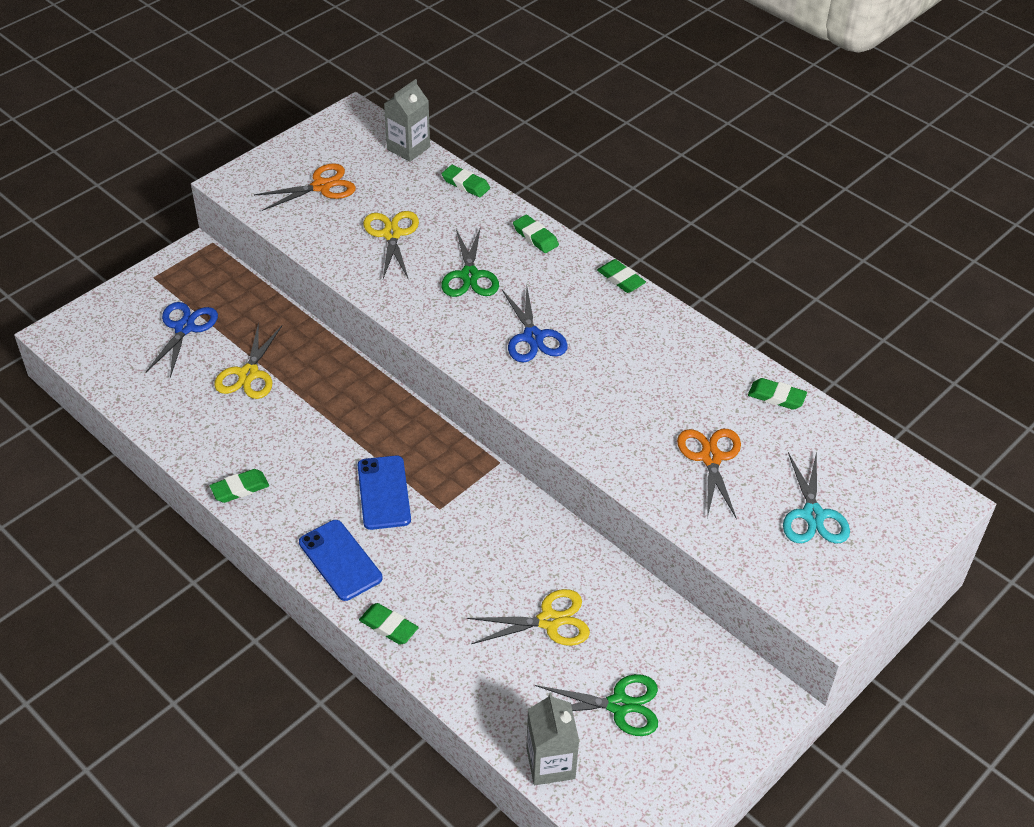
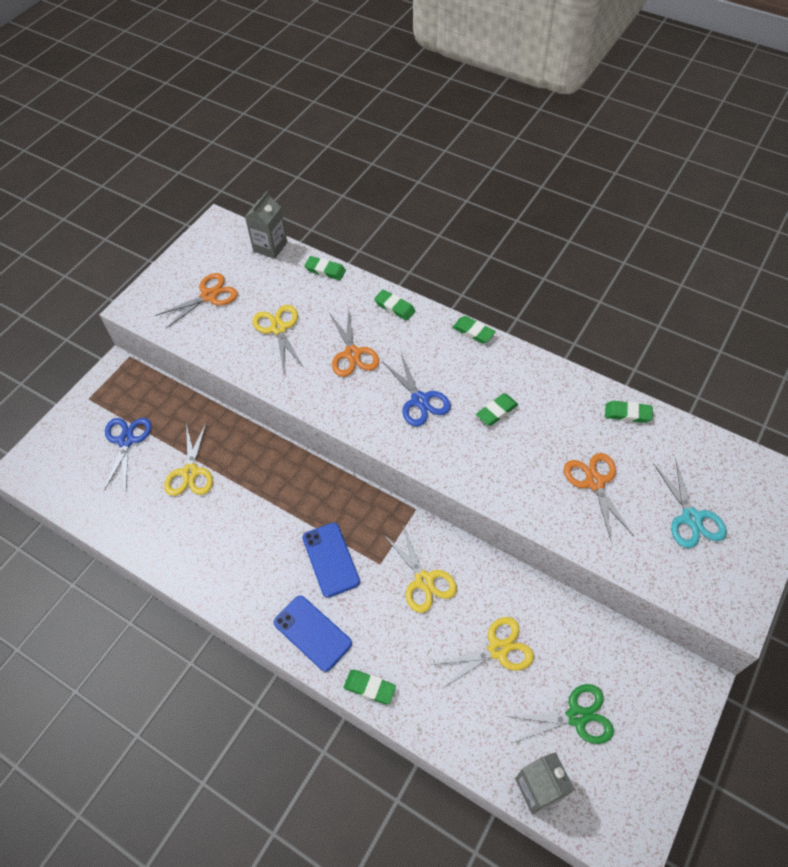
camera: 10 degrees left, 10 degrees up
green eraser [210,469,269,503] -> green eraser moved to [476,393,518,426]
green scissors [441,227,499,297] -> orange scissors [329,310,379,377]
none -> yellow scissors [383,525,457,613]

